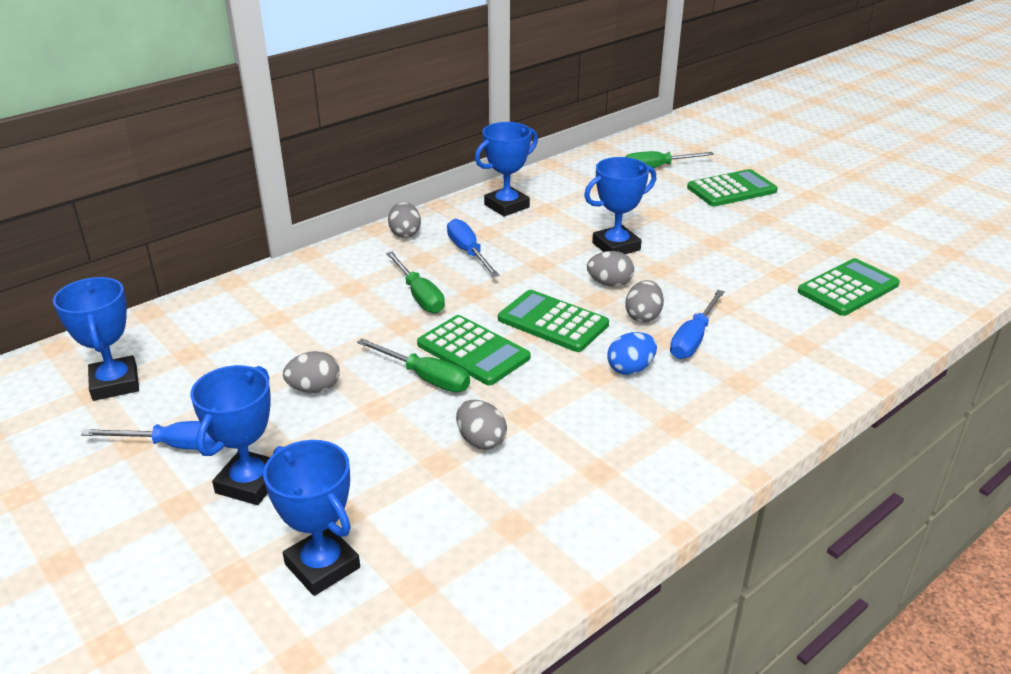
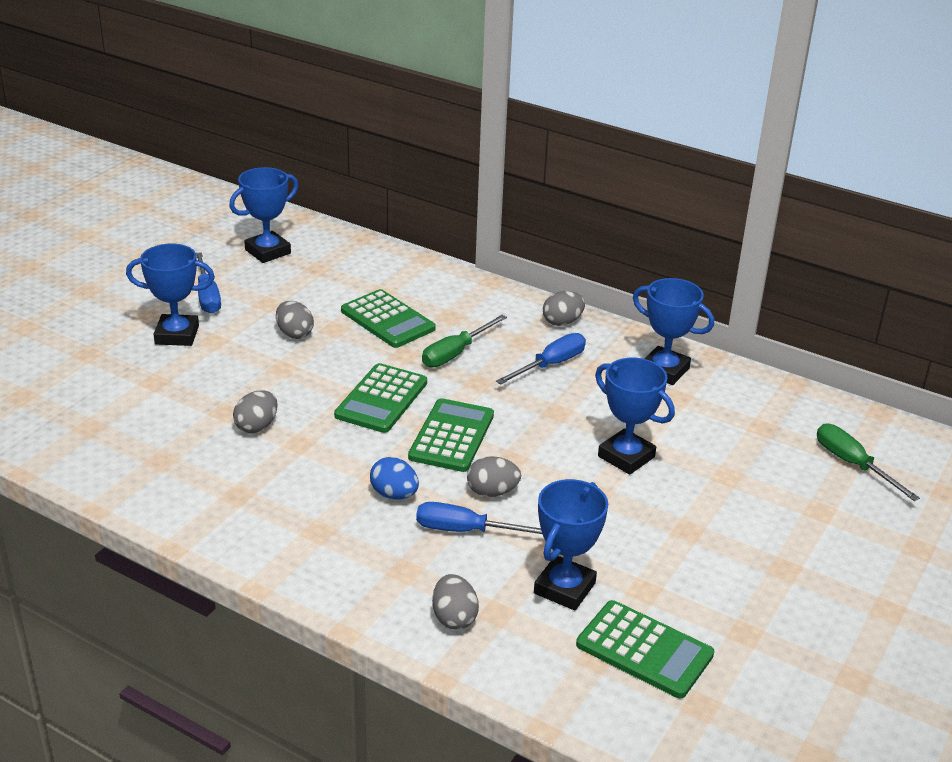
camera: 70 degrees right, 0 degrees up
blue trophy [263,440,360,596] -> blue trophy moved to [534,479,608,610]
green screwdriver [357,338,470,392] -> none
grey egg [587,251,634,287] -> grey egg moved to [432,574,479,630]
green calculator [687,169,778,206] -> green calculator moved to [341,289,436,348]

